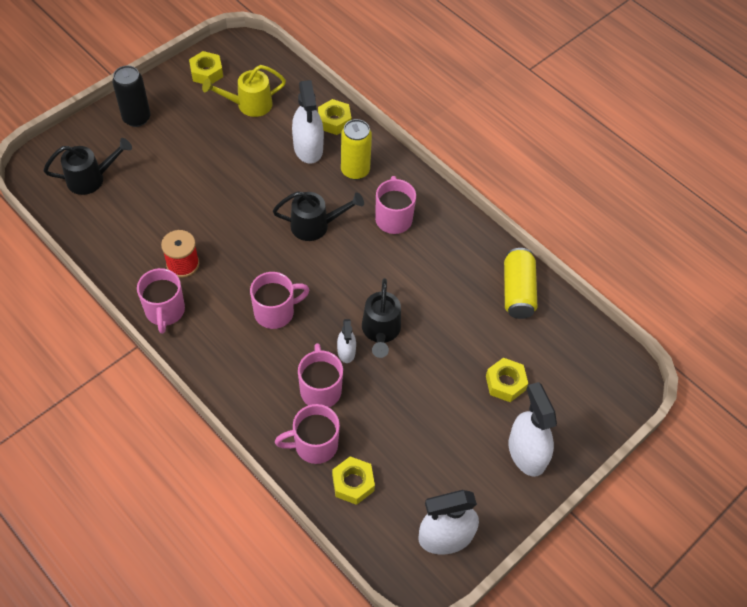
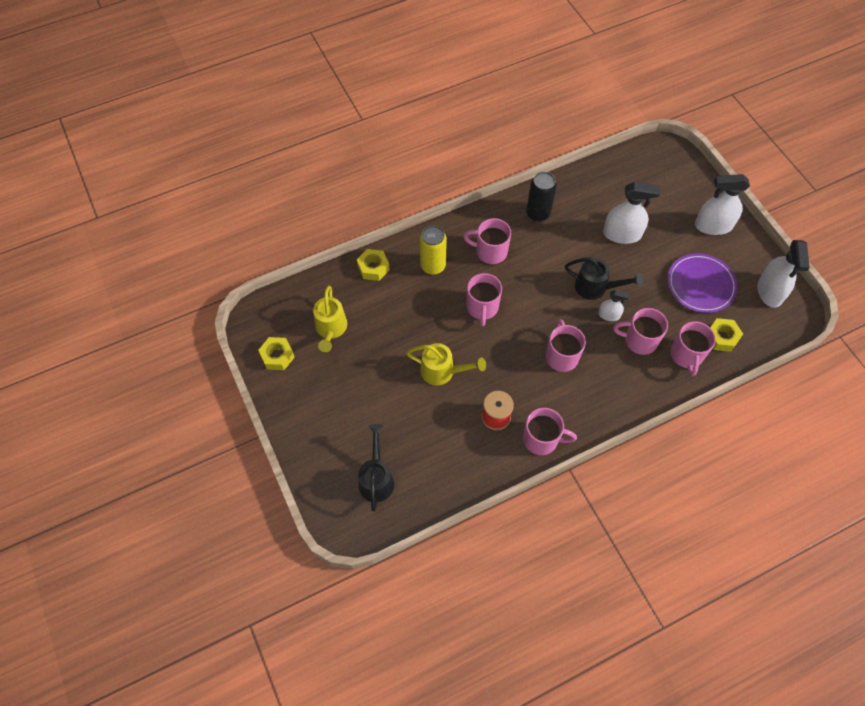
camera: 70 degrees left, 5 degrees up
black can [112,66,150,127] -> black can moved to [526,172,557,222]
black watering can [273,191,364,241] -> pink mug [467,273,502,327]
white spray bottle [292,80,324,164] -> white spray bottle moved to [603,182,661,244]
yellow nut [486,358,528,402] -> none
yellow can [504,248,537,319] -> none
none -> yellow watering can [406,343,486,385]
none -> purple plate [668,253,738,313]

